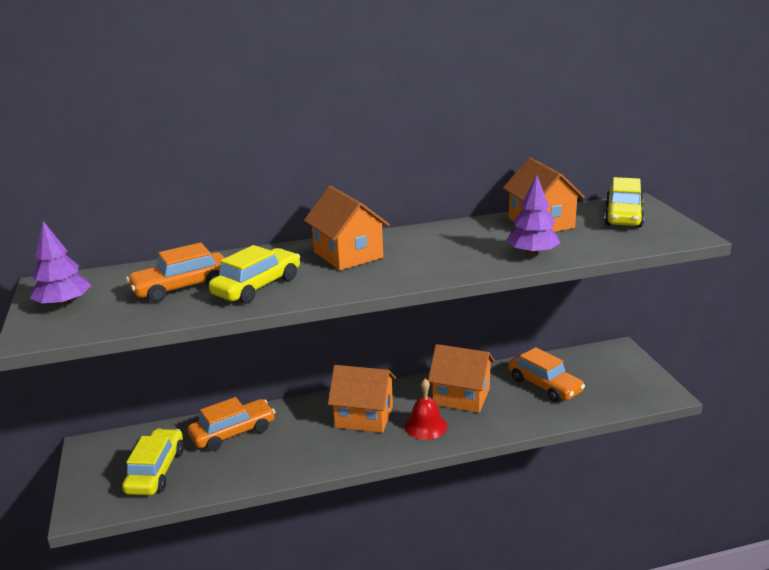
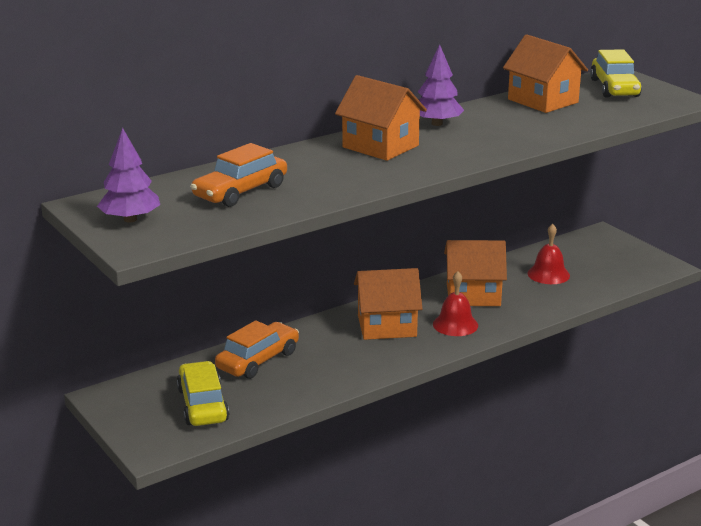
camera: 20 degrees left, 0 degrees up
yellow car [209,245,300,304] -> none
purple tree [506,175,560,256] -> purple tree moved to [418,45,464,126]
orange car [508,347,585,402] -> red bell [527,224,570,284]

